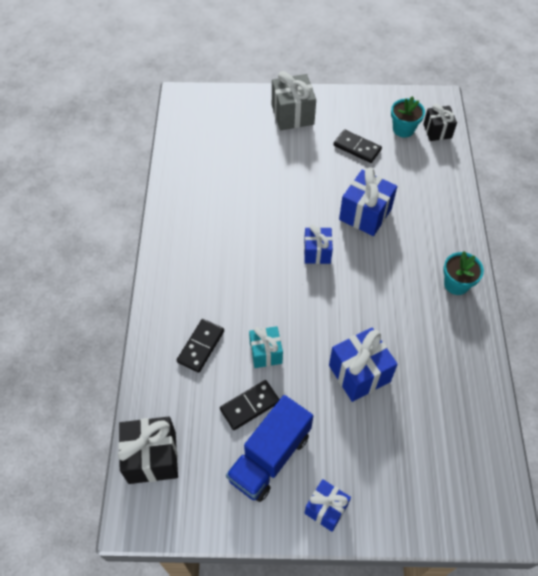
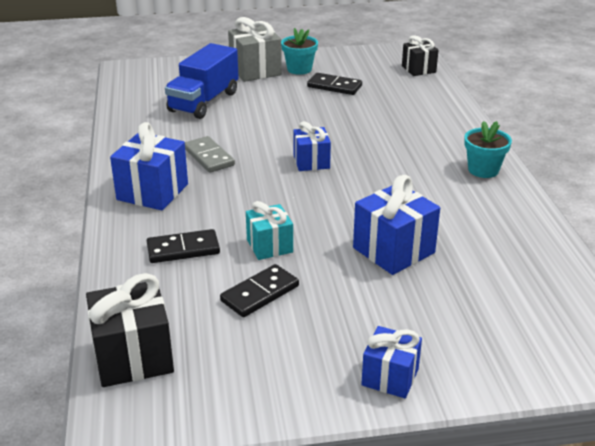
camera: 10 degrees left, 25 degrees down
black domino [177,319,224,373] -> black domino turned 60 degrees clockwise [147,229,220,263]
blue truck [226,395,313,502] -> blue truck moved to [165,43,239,119]
blue gift [339,167,397,236] -> blue gift moved to [110,122,188,210]
turquoise flower pot [391,96,425,138] -> turquoise flower pot moved to [281,28,318,75]
none -> grey domino [185,136,235,173]

